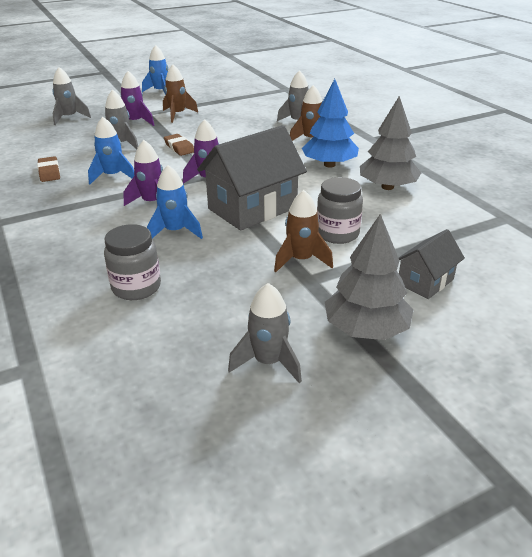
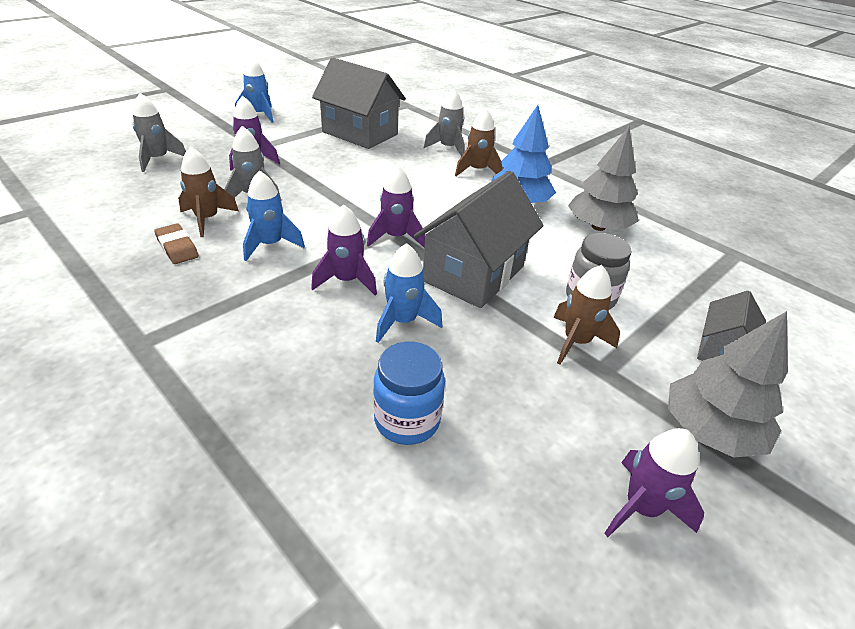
camera: 20 degrees left, 5 degrees up
grey jar [104,224,161,300] -> blue jar [373,342,445,445]
brown rocket [163,64,198,123] -> brown rocket moved to [178,146,239,237]
brown eraser [164,134,194,156] -> none
grey rocket [228,283,302,383] -> purple rocket [604,428,704,537]
none -> grey house [312,57,406,149]

